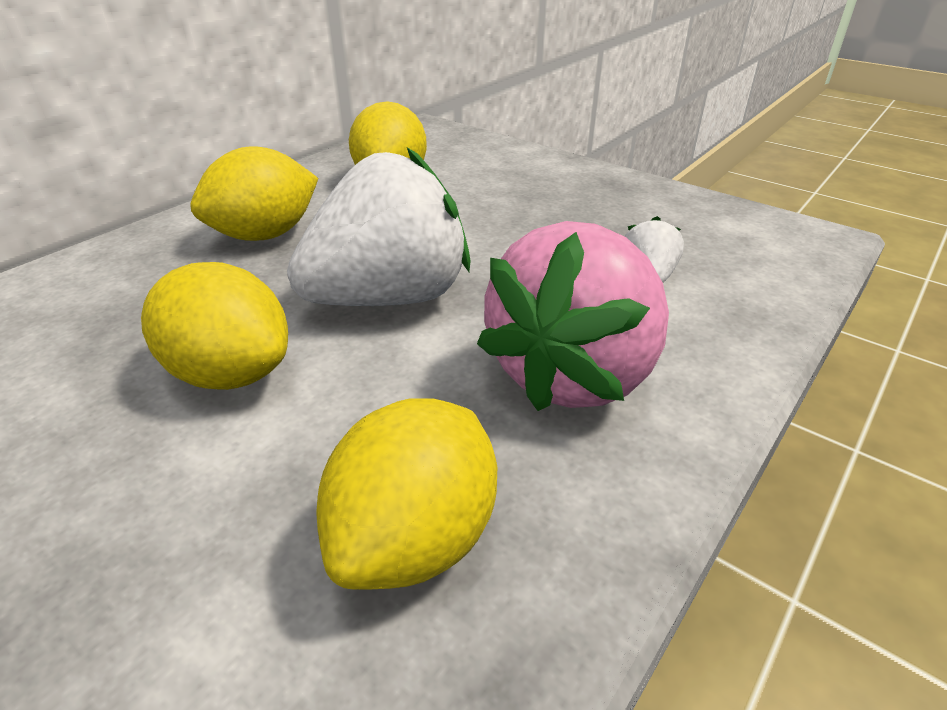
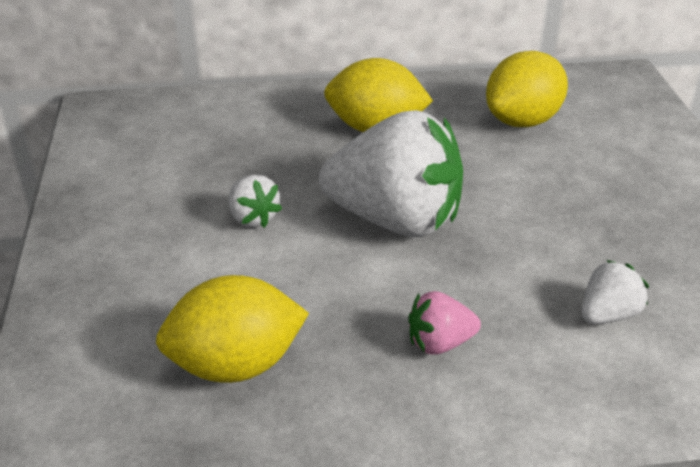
camera: 45 degrees right, 0 degrees up
yellow lemon [141,262,288,390] -> white strawberry [228,175,282,228]
pink strawberry [477,221,669,411] -> pink strawberry [408,291,481,354], size x0.43

